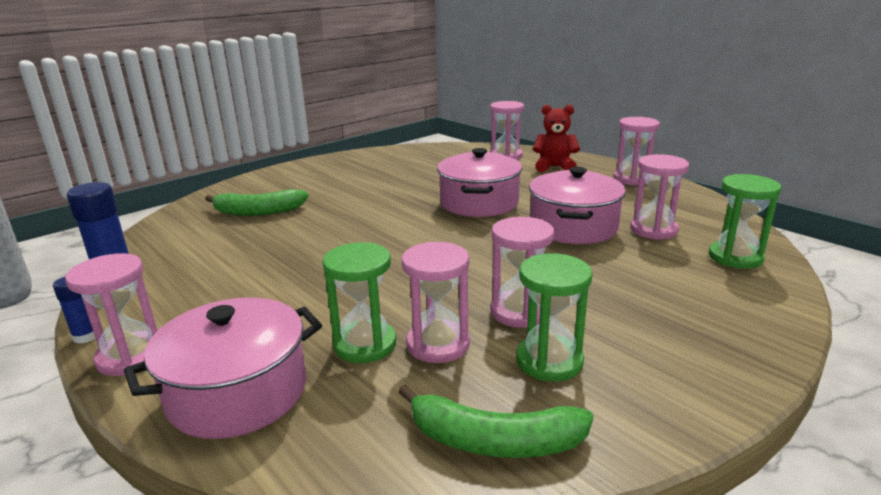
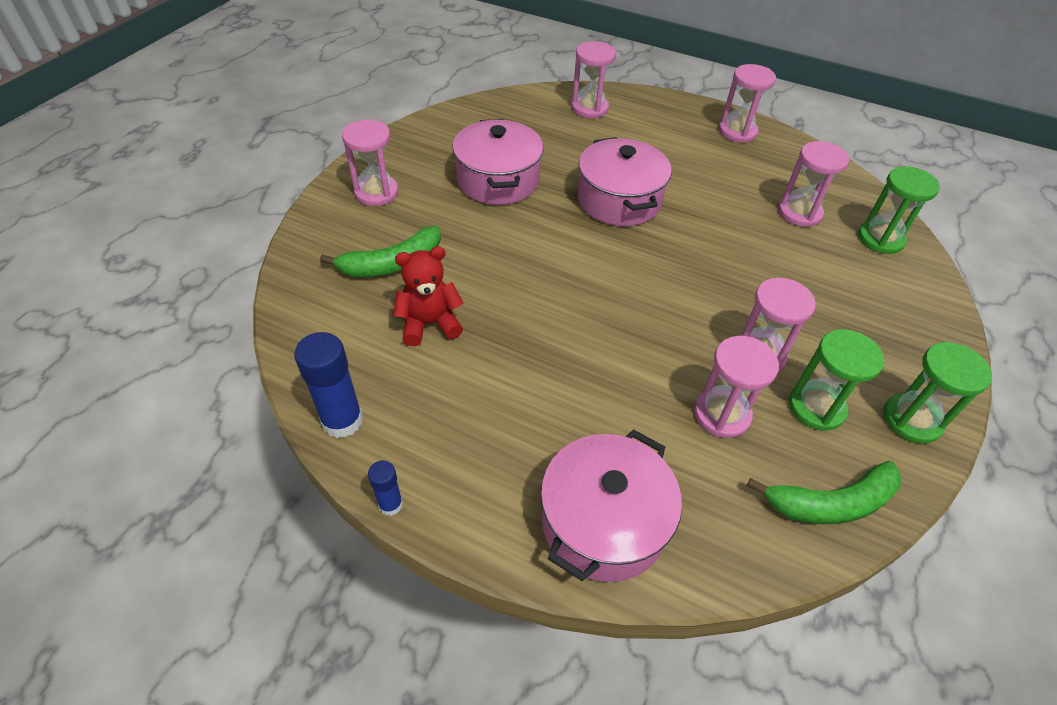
camera: 25 degrees left, 25 degrees up
pink hourglass [65,253,157,376] -> pink hourglass moved to [342,119,398,206]
green hourglass [322,242,396,363] -> green hourglass moved to [883,342,992,444]
pink pot [529,167,626,244] -> pink pot moved to [452,119,544,205]
red teddy bear [533,105,580,172] -> red teddy bear moved to [393,247,464,346]

